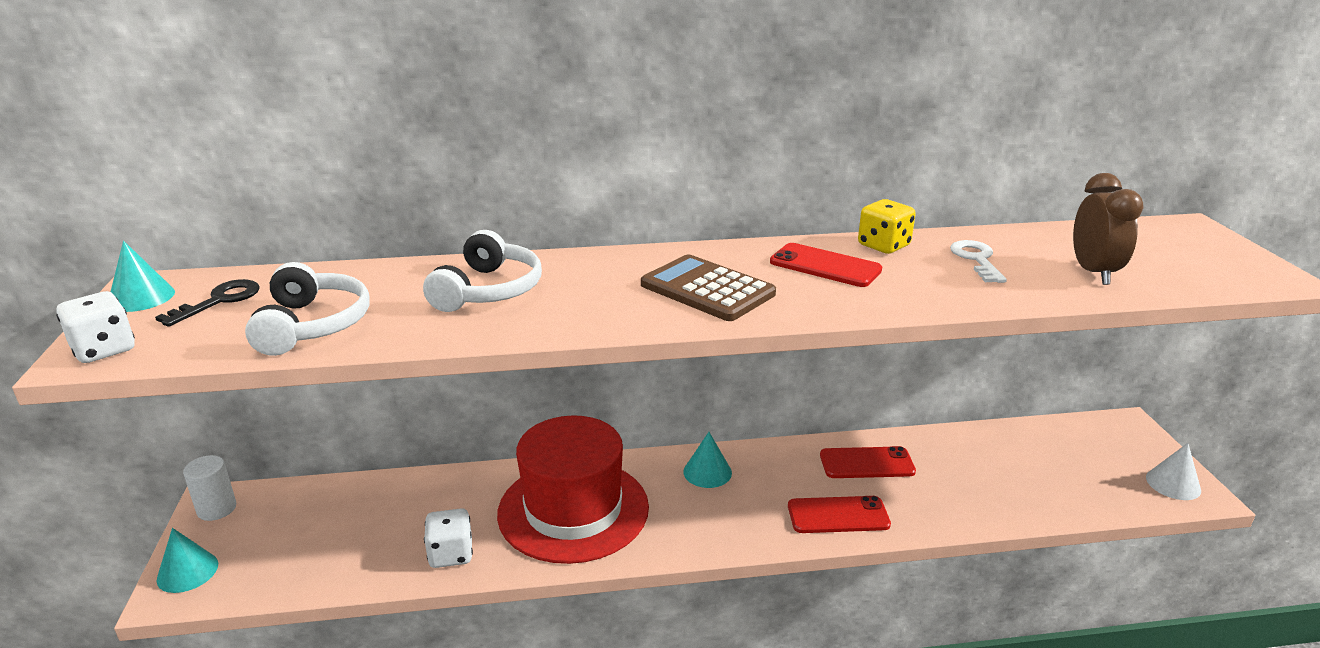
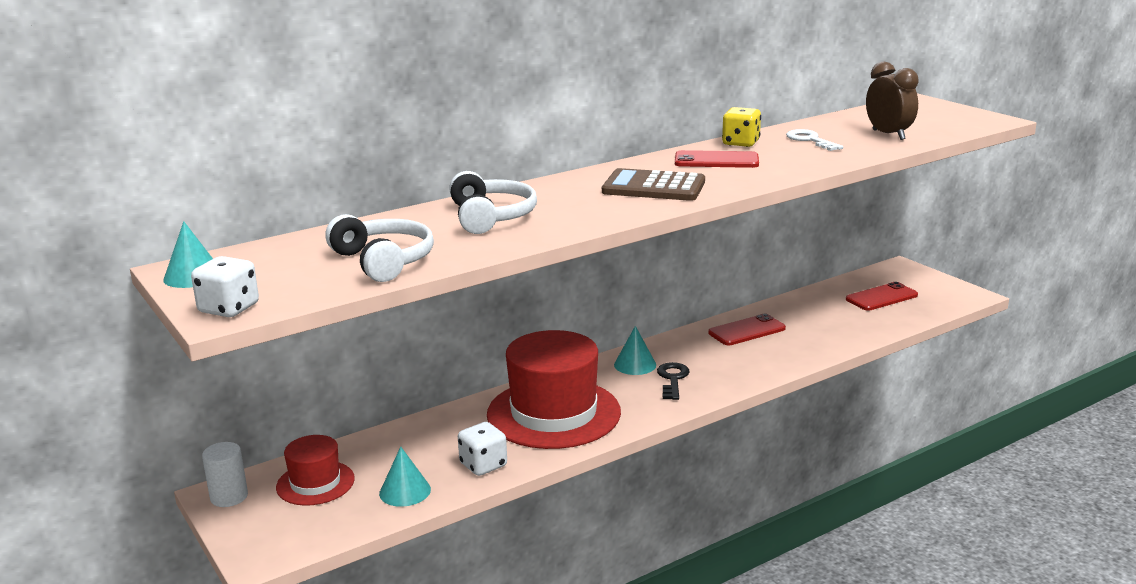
camera: 25 degrees left, 5 degrees down
black key [155,279,260,327] -> black key moved to [657,362,689,400]
turquoise cone [156,528,218,593] -> turquoise cone moved to [379,447,431,507]
red phone [788,496,891,533] -> red phone moved to [846,282,918,311]
white cone [1146,443,1201,500] -> none
none -> red hat [276,435,355,506]

